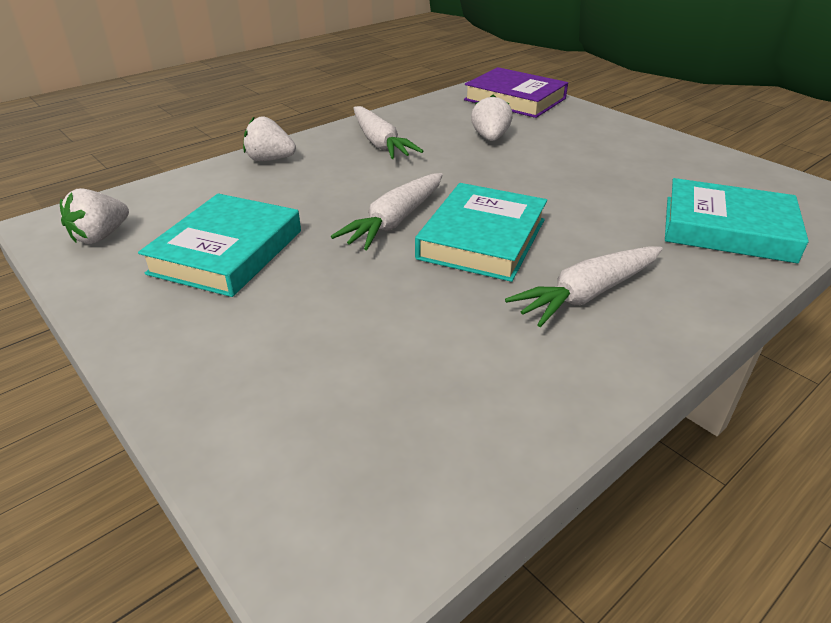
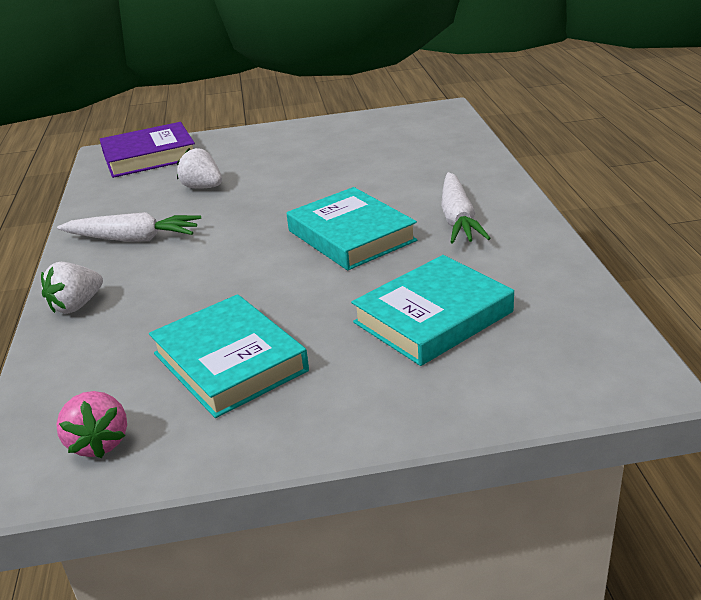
camera: 55 degrees left, 5 degrees down
white strawberry [60,188,129,244] -> pink strawberry [56,391,127,458]
white carrot [331,173,443,250] -> none
turquoise book [665,178,809,264] -> turquoise book moved to [351,255,514,366]

